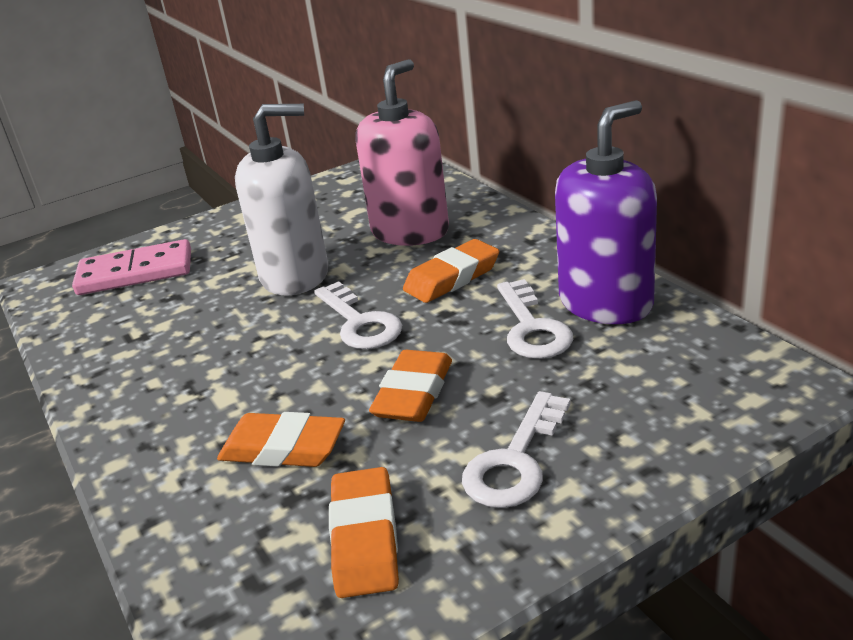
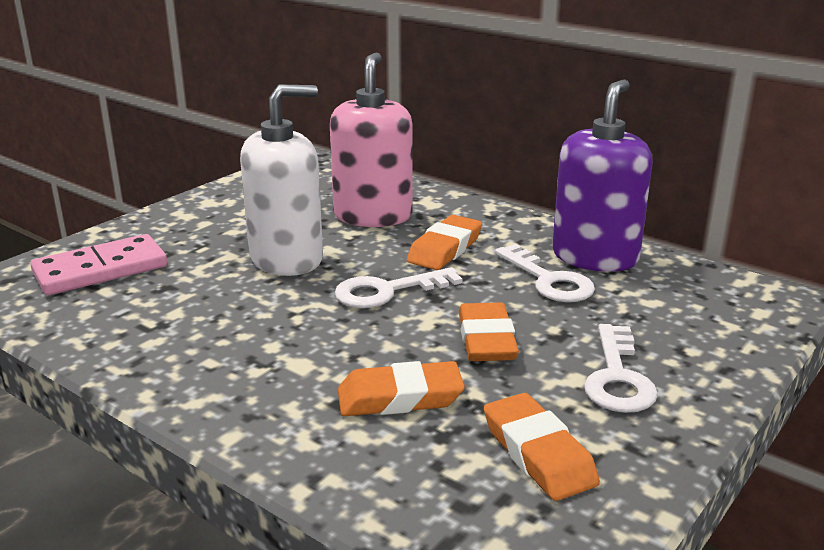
camera: 25 degrees left, 5 degrees down
white key [314,281,402,349] -> white key turned 120 degrees clockwise [334,267,462,308]

